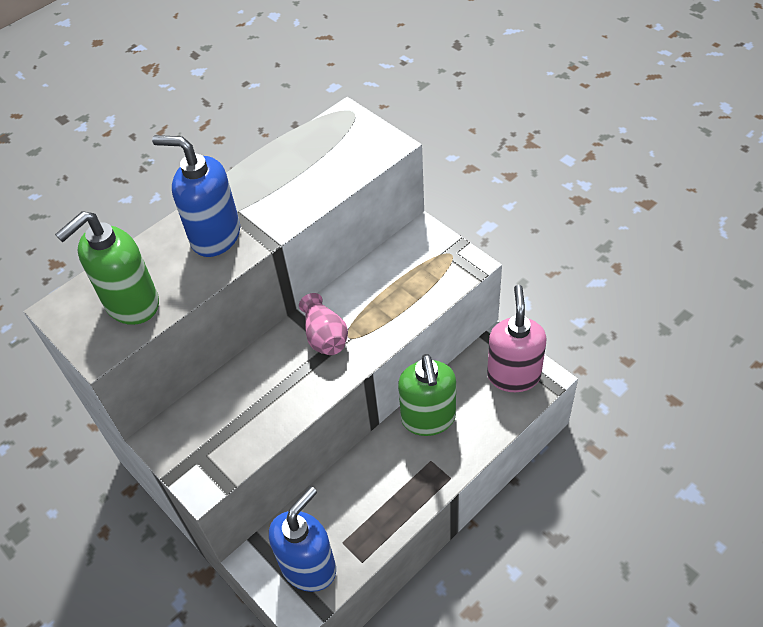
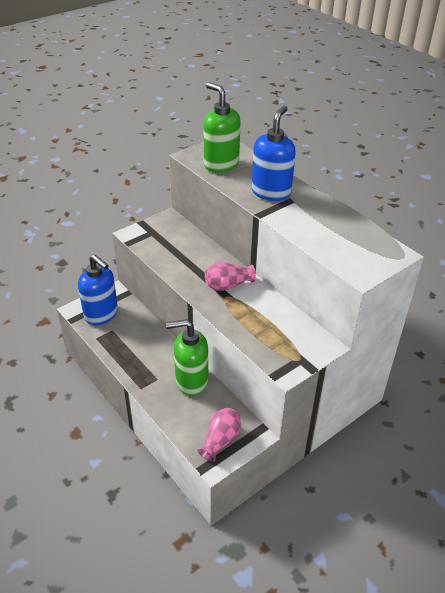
camera: 90 degrees right, 10 degrees down
pink soap dispenser [487,285,547,392] -> pink vase [198,407,241,462]

